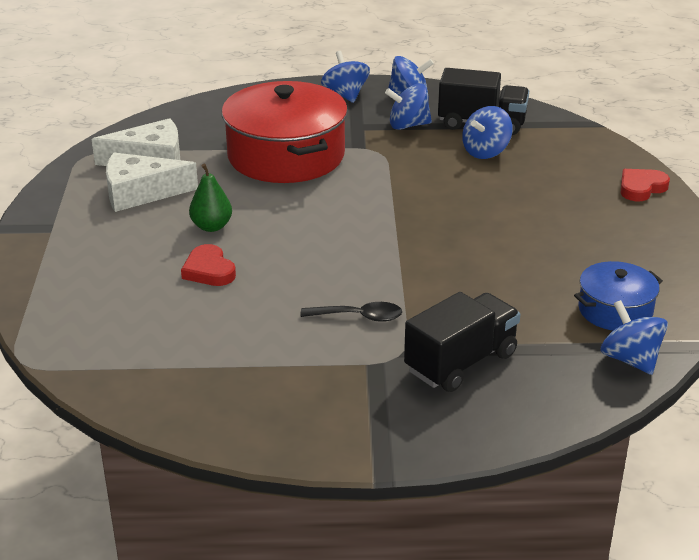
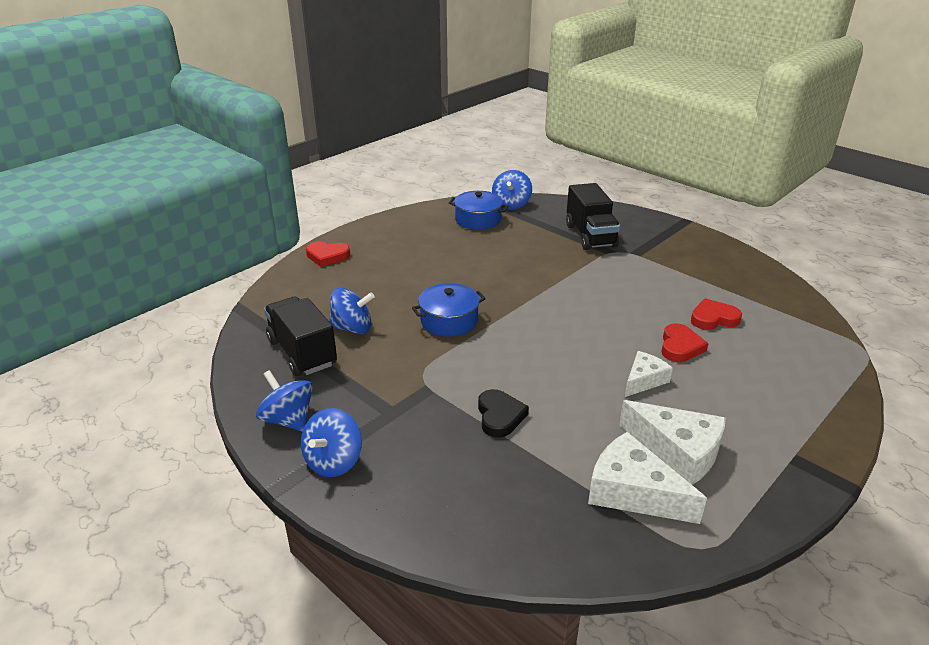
camera: 135 degrees left, 0 degrees up
green pear [189,163,232,232] -> white cheese [625,351,673,397]
red pot [222,81,348,183] -> black heart [478,389,529,438]
black spoon [300,302,402,322] -> none
blue spinning top [385,83,432,130] -> none
black truck [404,292,521,392] -> black truck turned 105 degrees counterclockwise [566,183,620,250]
none -> blue pot [412,283,486,337]
none -> red heart [691,298,742,330]

